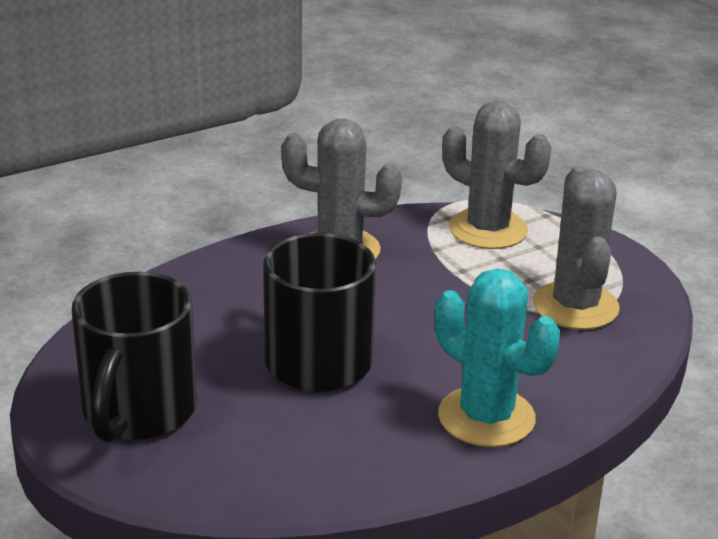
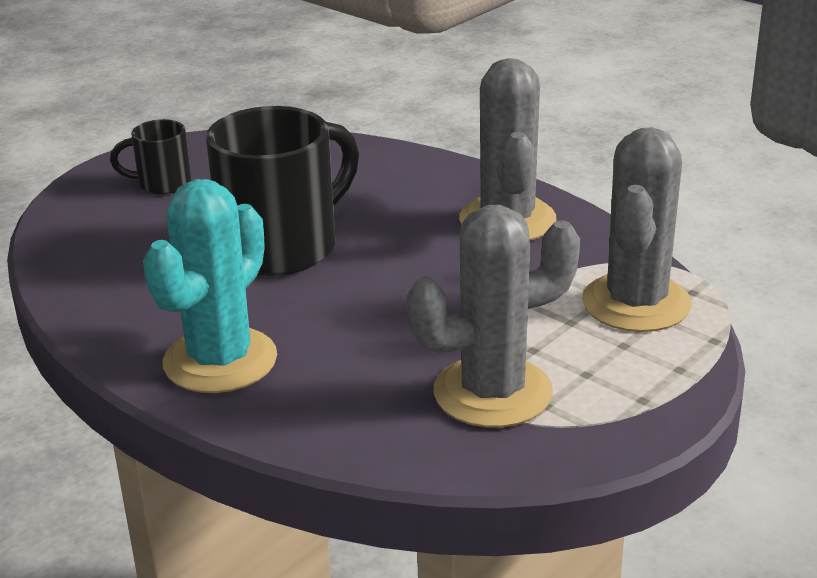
camera: 75 degrees right, 0 degrees up
black mug [72,272,197,443] -> black mug [110,119,191,194], size x0.49

